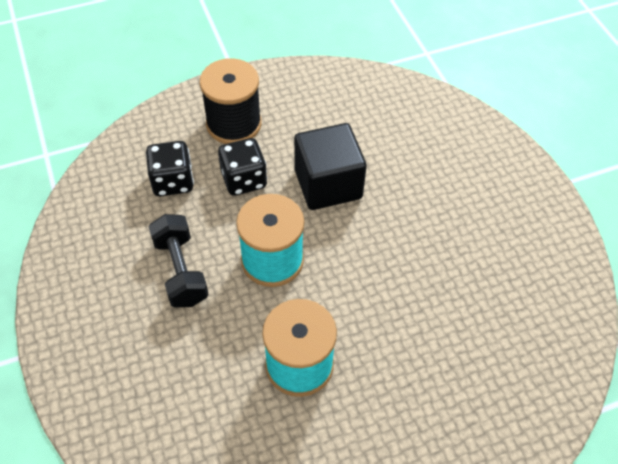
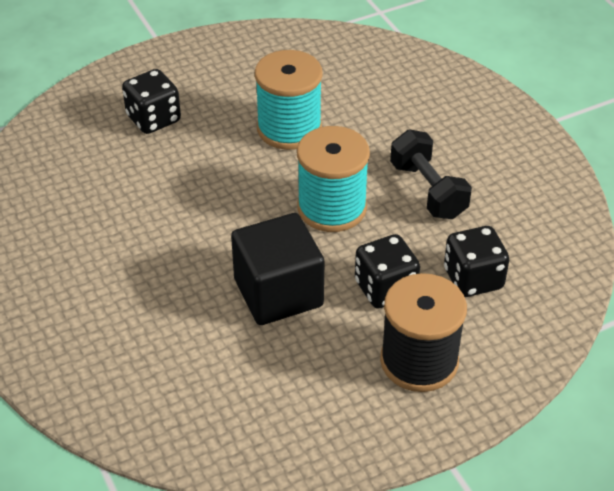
camera: 175 degrees right, 10 degrees down
none -> black dice [122,69,181,134]

